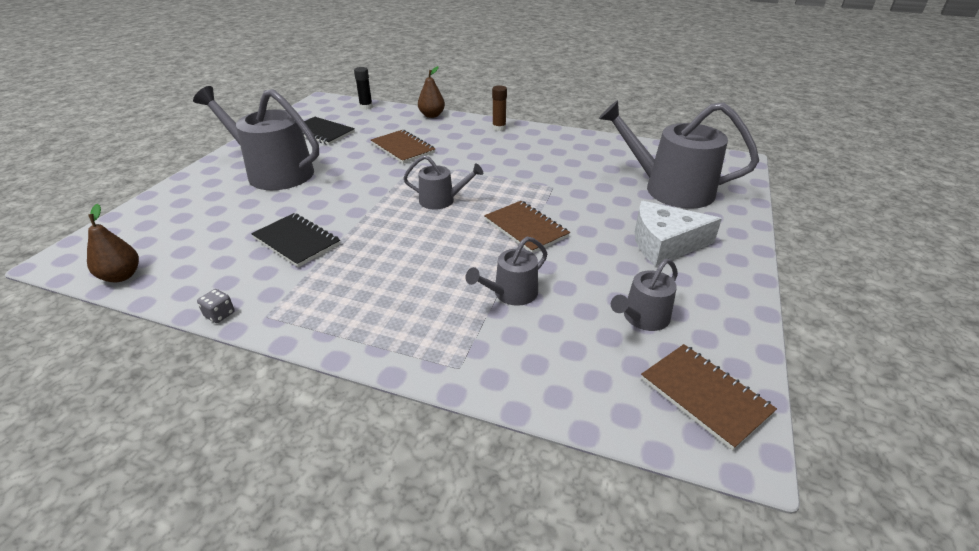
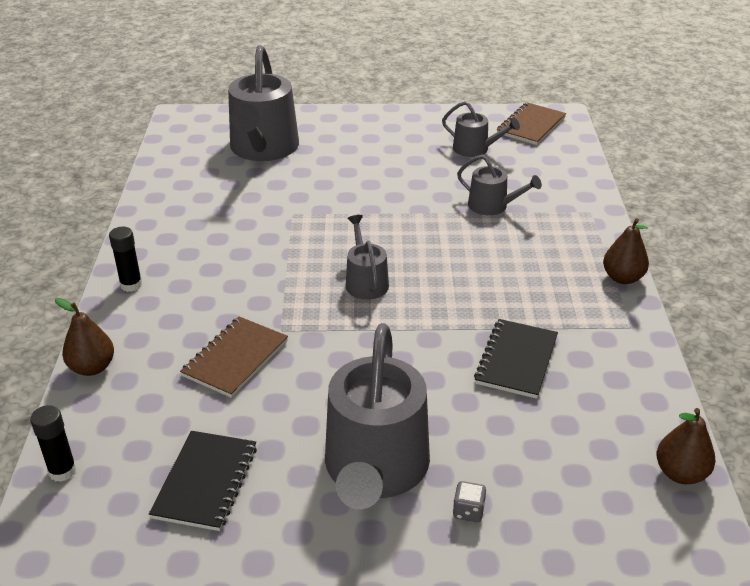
camera: 110 degrees left, 0 degrees up
grey dice [197,289,235,323] -> grey dice moved to [453,481,486,522]
brown notebook [484,201,570,253] -> none
brown glue stick [492,85,507,131] -> black glue stick [109,227,142,292]
white cheese [635,201,722,266] -> none
none -> brown pear [603,218,649,284]

